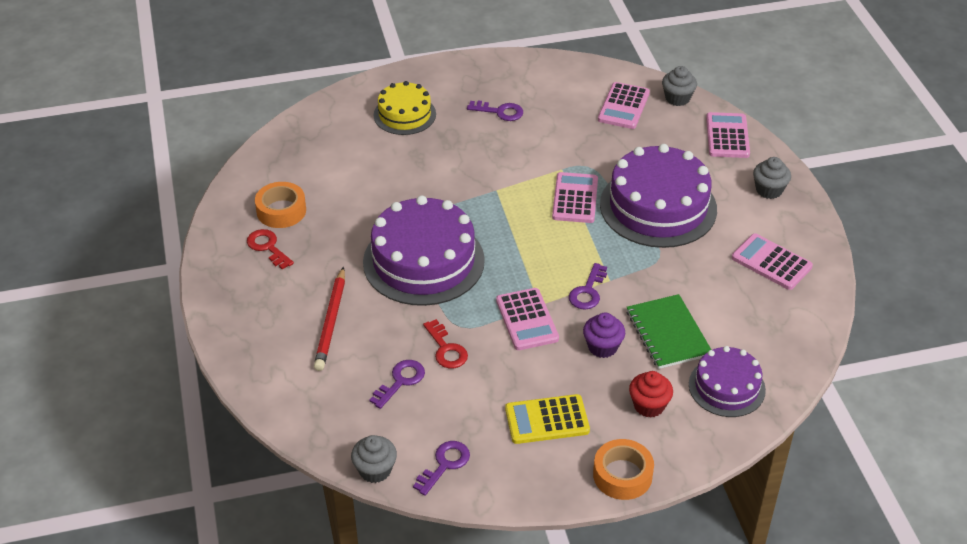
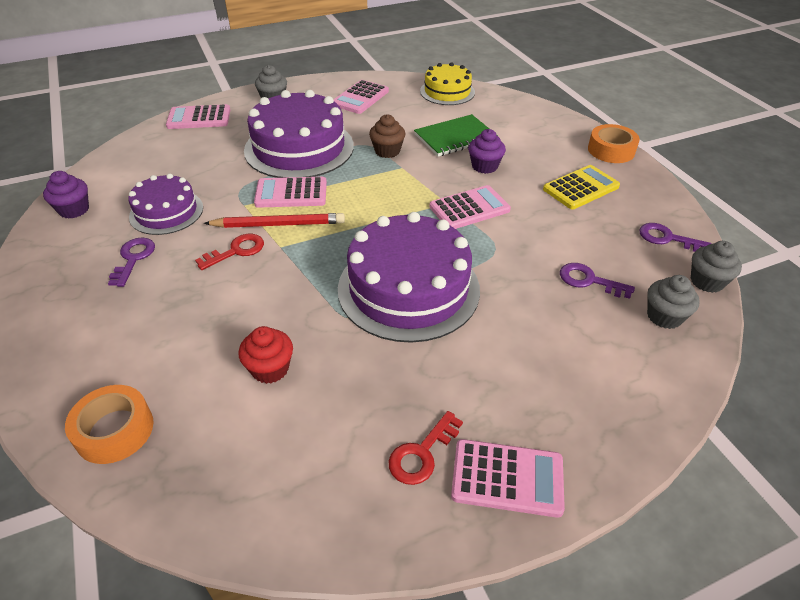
camera: 100 degrees left, 0 degrees up
orange tape [255,182,306,228] -> orange tape moved to [65,385,154,464]
red pencil [314,267,345,371] -> red pencil moved to [204,213,345,228]
yellow cake [374,81,436,135] -> yellow cake moved to [420,62,475,105]
red key [423,319,468,368] -> red key moved to [195,234,264,270]
yellow calculator [505,394,590,444] -> yellow calculator turned 105 degrees counterclockwise [543,165,620,209]
purple key [569,263,607,310] -> none
pink calculator [598,82,650,129] -> pink calculator moved to [451,439,565,518]
red cupcake [629,371,673,418] -> red cupcake moved to [239,326,293,384]
grey cupcake [662,66,697,106] -> grey cupcake moved to [647,275,700,329]
purple cake [689,346,766,417] -> purple cake moved to [128,174,203,235]
none -> purple cupcake [43,171,89,219]
none -> brown cupcake [369,114,405,158]

